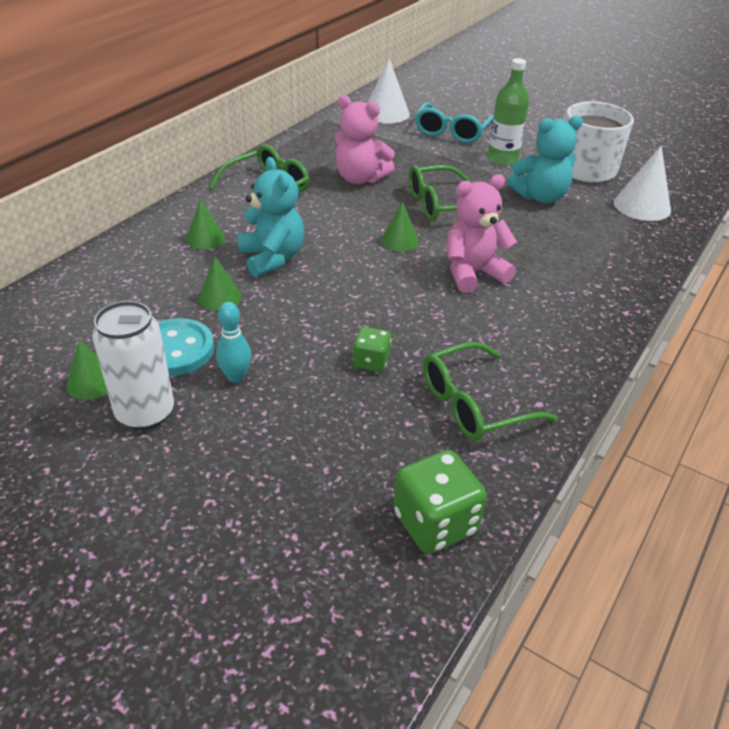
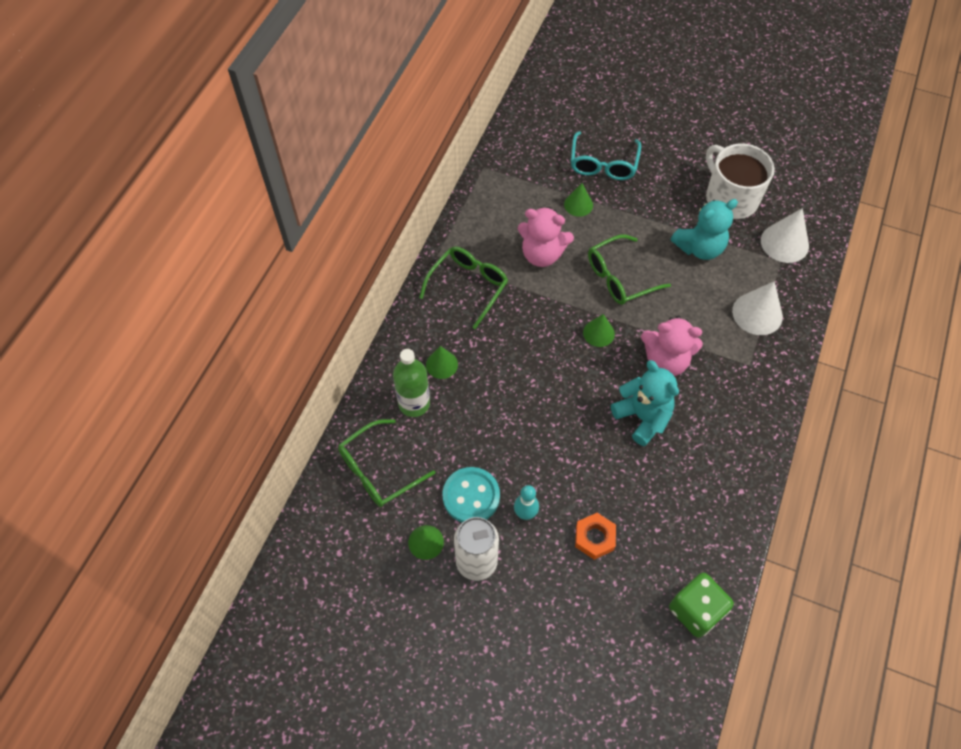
camera: 10 degrees left, 20 degrees up
green cone [199,257,242,311] -> green cone moved to [564,183,593,217]
turquoise teddy bear [238,157,304,277] -> turquoise teddy bear moved to [611,360,679,446]
green dice [353,327,392,372] -> none
white cone [368,59,410,124] -> white cone moved to [732,281,783,335]
green glasses [423,342,558,441] -> green glasses moved to [338,419,435,507]
pink teddy bear [447,174,517,293] -> pink teddy bear turned 135 degrees counterclockwise [641,315,703,376]
green bottle [488,58,529,166] -> green bottle moved to [393,349,430,417]
none -> orange nut [575,513,616,560]

